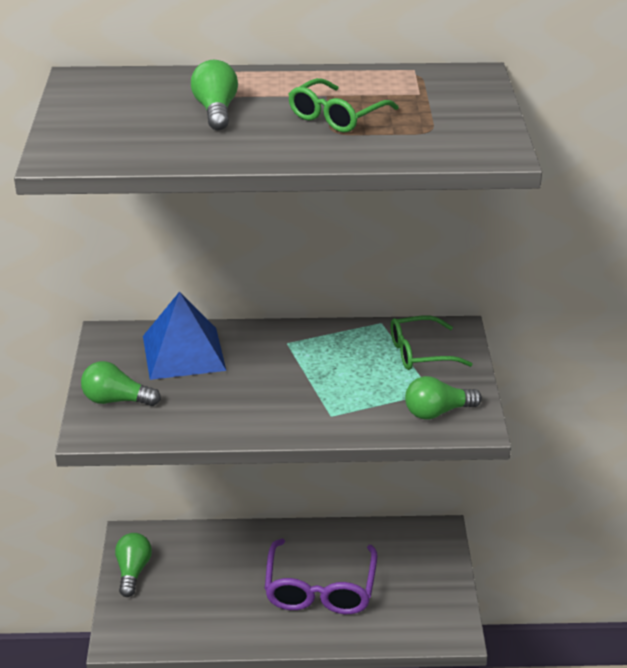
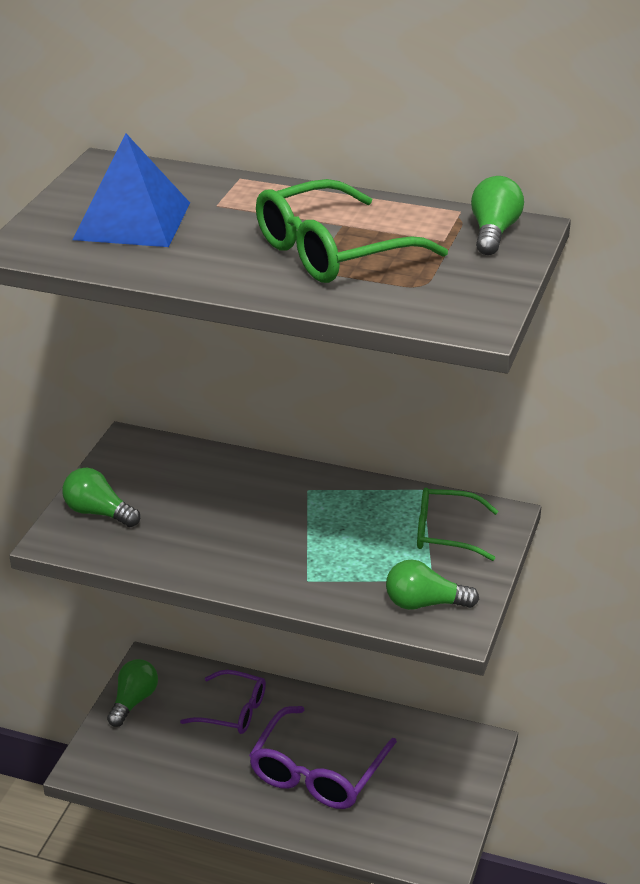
camera: 20 degrees right, 0 degrees up
blue pyramid [143,291,226,380] -> blue pyramid moved to [72,133,190,247]
green light bulb [191,60,238,130] -> green light bulb moved to [471,176,524,255]
green glasses [288,78,399,132] -> green glasses [256,179,448,283], size x1.58
none -> purple glasses [180,670,266,734]

